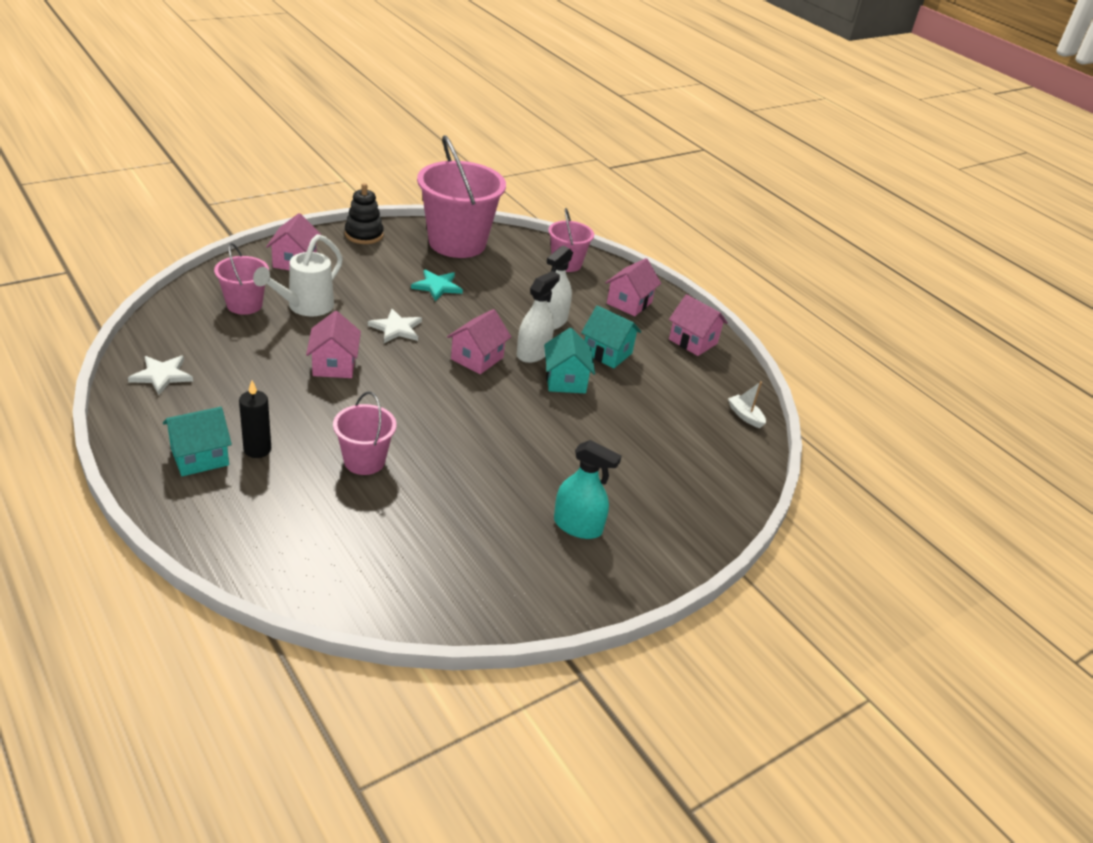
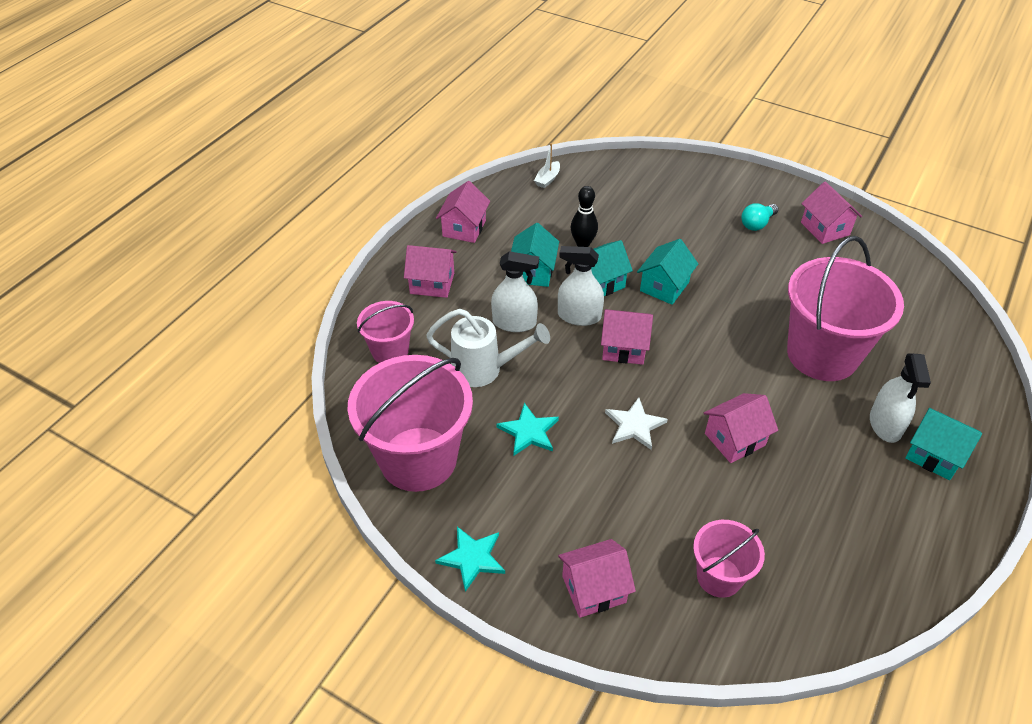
camera: 110 degrees left, 10 degrees up
white star [128,356,193,395] -> none
black candle [239,381,271,458] -> white spray bottle [870,353,931,443]
white watering can [253,234,343,316] -> white watering can moved to [426,309,550,387]
pink bucket [333,392,397,475] -> pink bucket [787,236,904,381], size x1.90
black stacking toy [345,183,384,244] -> turquoise star [435,527,505,592]
turquoise spray bottle [554,440,622,539] -> turquoise light bulb [741,203,779,231]
none -> black bowling pin [571,186,598,247]
none -> turquoise house [637,239,698,305]
none -> pink house [801,181,862,244]

